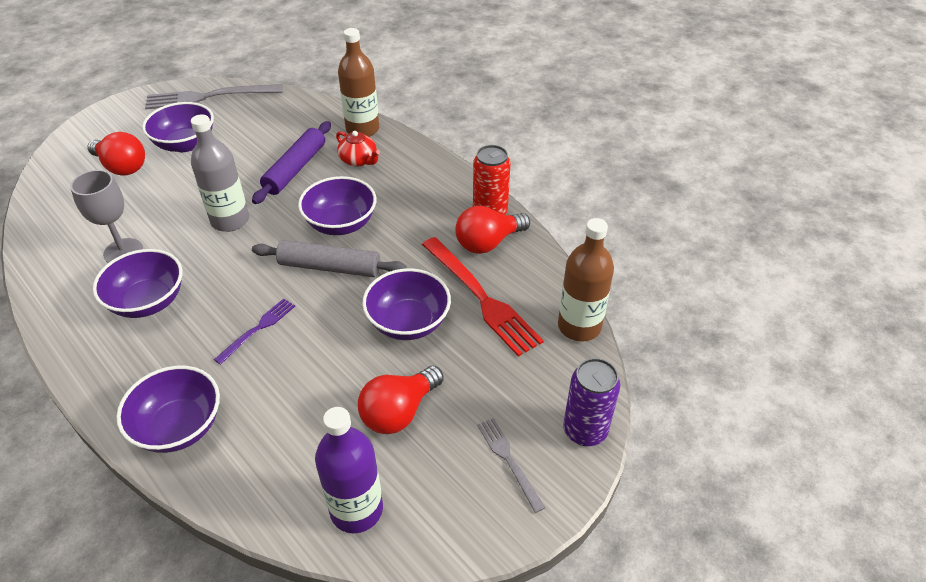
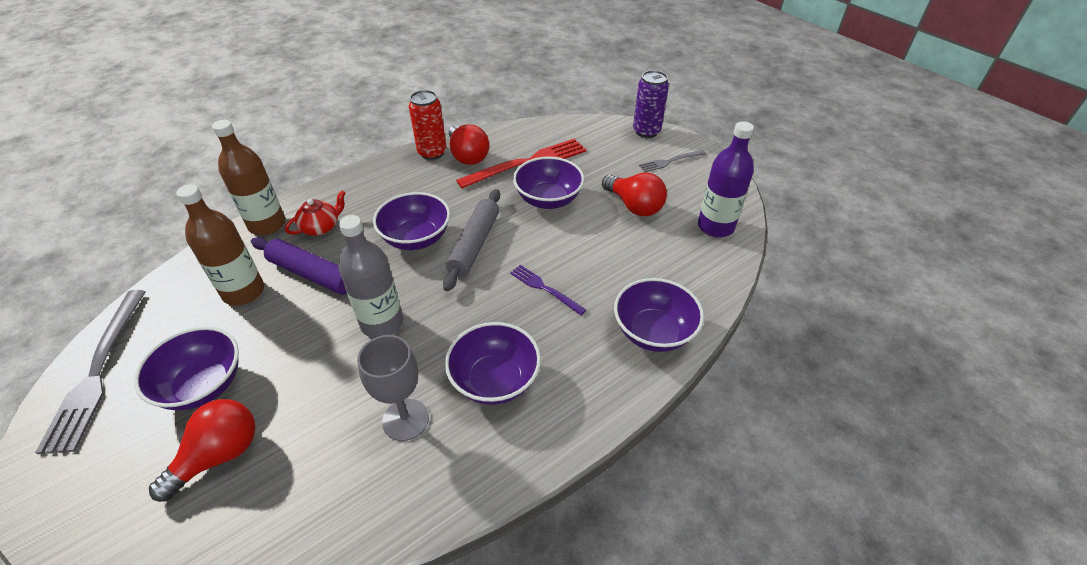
camera: 85 degrees left, 0 degrees up
brown bottle [558,218,614,341] -> brown bottle moved to [176,184,264,306]

